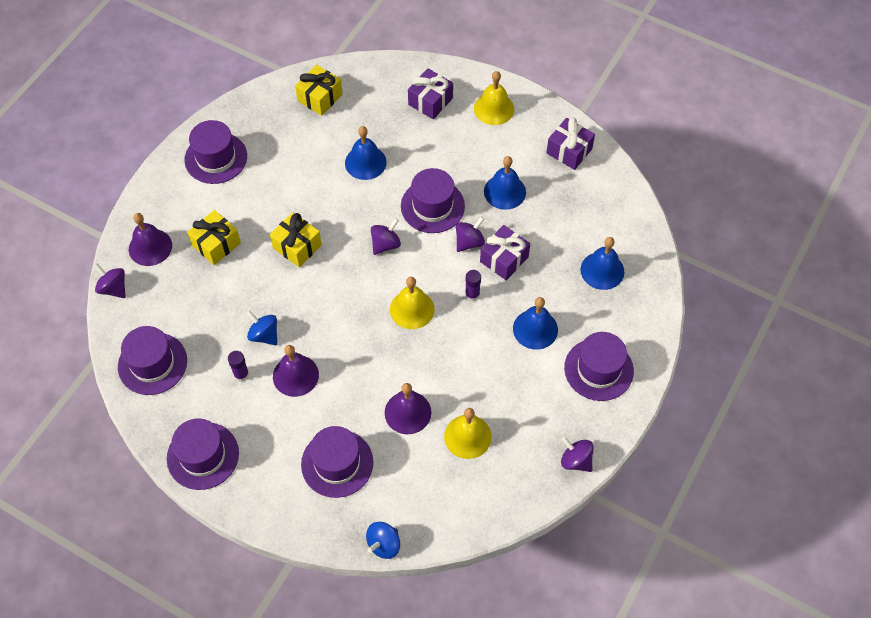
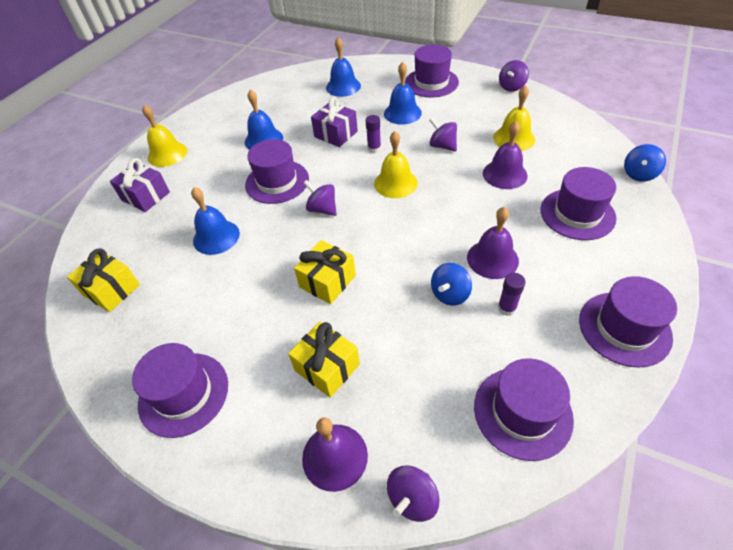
camera: 90 degrees left, 10 degrees down
blue spinning top [366,522,400,559] -> blue spinning top turned 90 degrees clockwise [624,144,666,182]
purple spinning top [456,217,485,252] -> purple spinning top moved to [429,117,457,152]
purple gift [546,117,595,170] -> none

